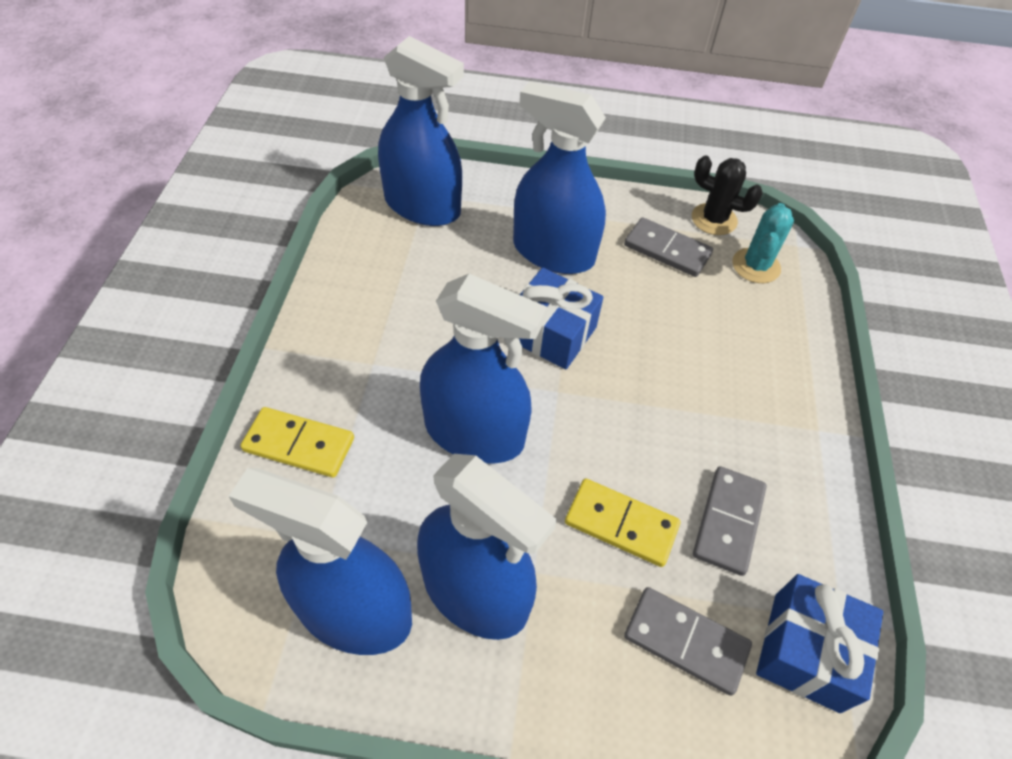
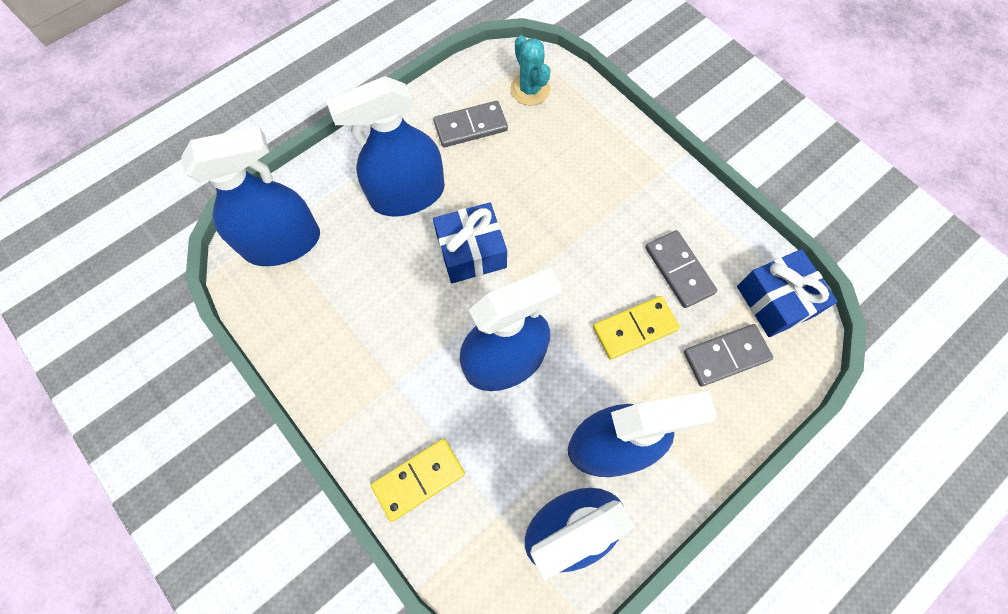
camera: 45 degrees left, 15 degrees up
black cactus [692,155,763,235] -> none

